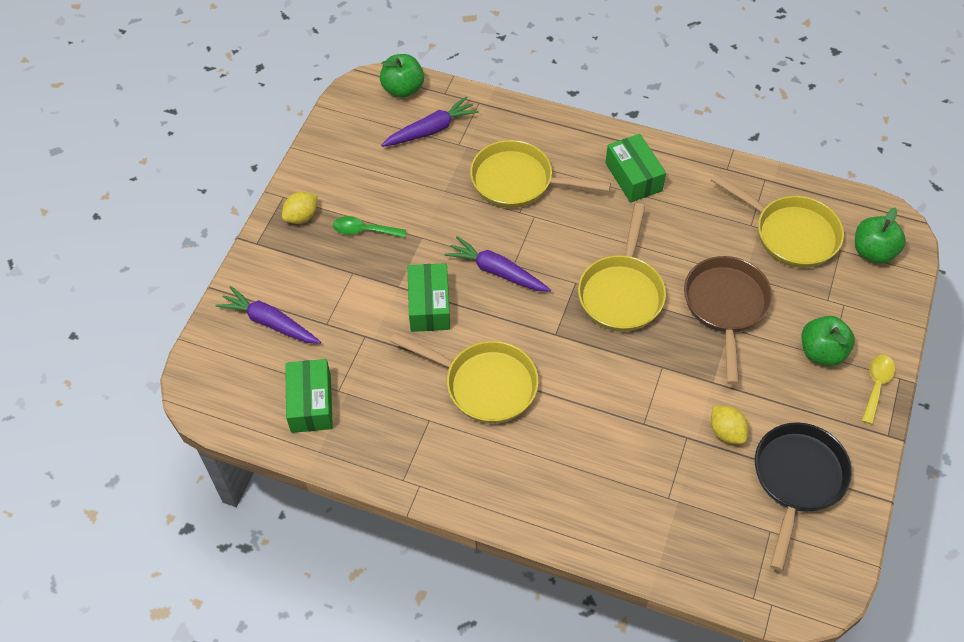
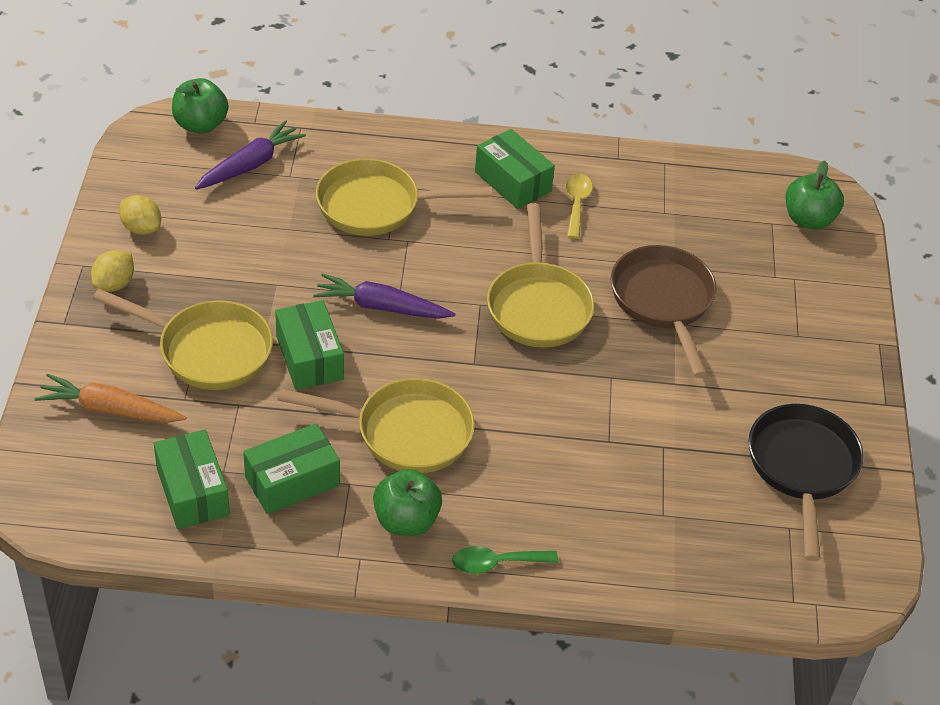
camera: 20 degrees left, 10 degrees down
purple carrot [216,286,321,344] -> orange carrot [34,374,186,423]
green spoon [333,216,406,238] -> green spoon moved to [452,546,558,574]
yellow pan [710,173,844,268] -> yellow pan moved to [93,289,273,390]
yellow lemon [711,406,748,444] -> yellow lemon moved to [119,195,161,235]
green apple [802,316,855,366] -> green apple moved to [373,469,442,536]
yellow spoon [862,355,895,425] -> yellow spoon moved to [566,174,593,239]
none -> green box [243,423,340,514]

